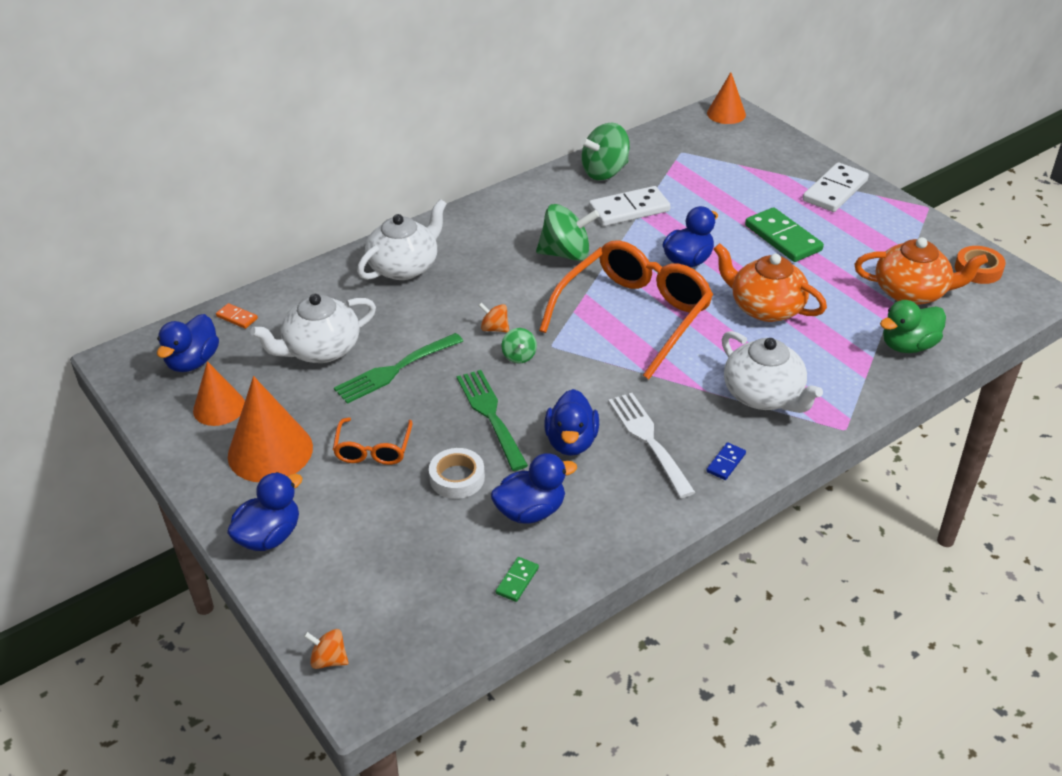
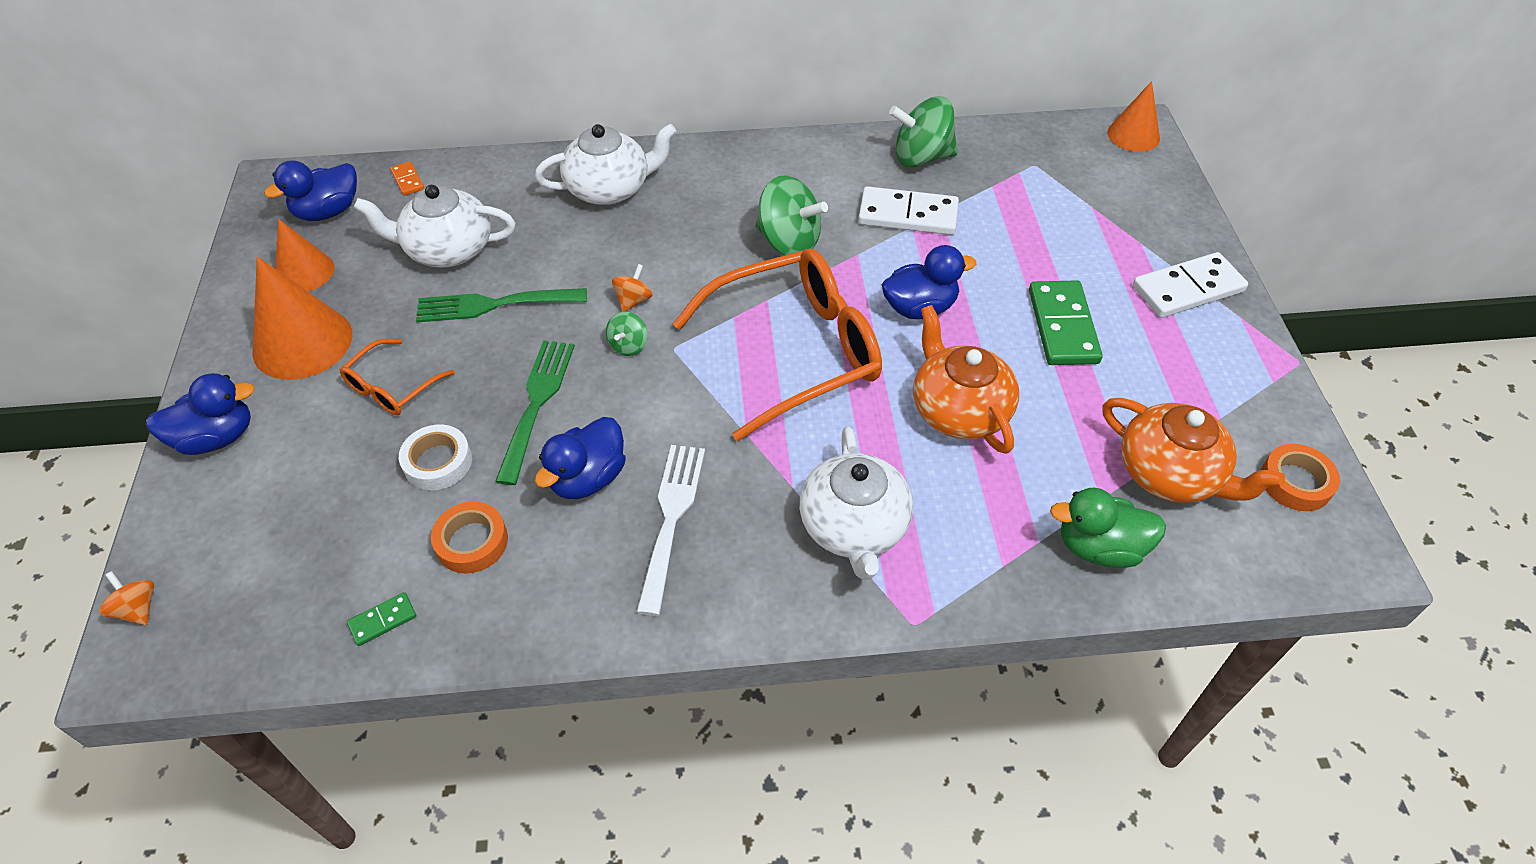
camera: 30 degrees right, 10 degrees up
orange spinning top [478,303,509,332] -> orange spinning top turned 60 degrees clockwise [612,264,653,312]
blue duck [491,453,577,524] -> orange tape [431,502,508,574]
blue domino [706,442,746,480] -> none

